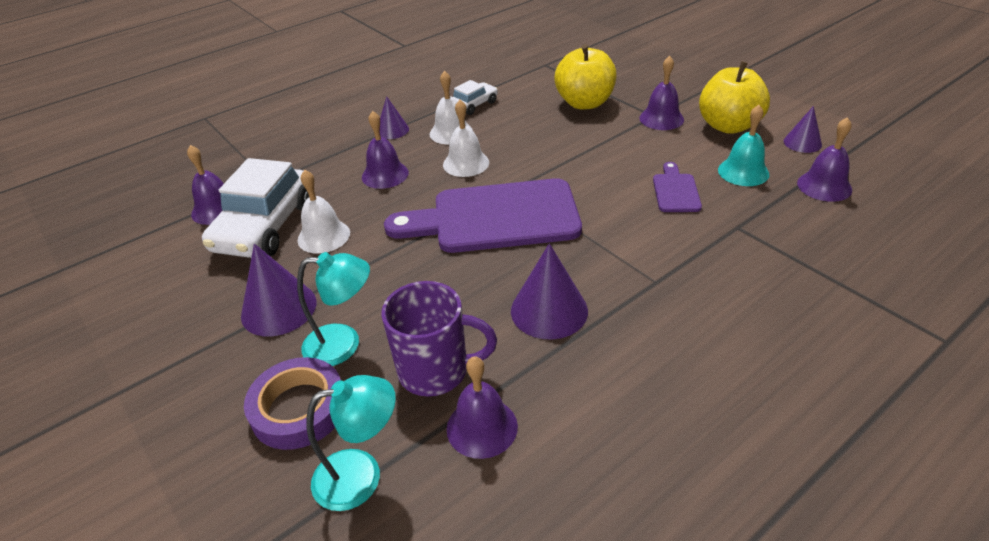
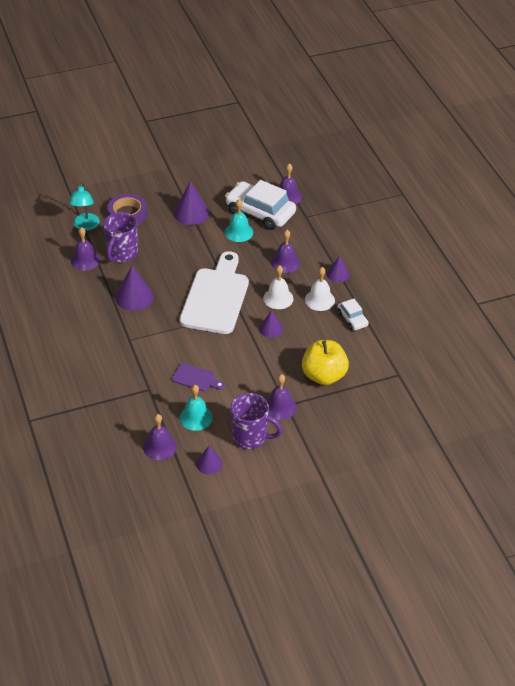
camera: 105 degrees right, 5 degrees up
white bell [297,170,350,254] -> turquoise bell [225,199,253,242]
turquoise lamp [297,252,370,366] -> none
purple cutting board [384,178,582,253] -> white cutting board [179,251,249,334]
yellow apple [699,61,770,134] -> purple mug [231,393,282,449]
none -> purple cone [259,310,283,338]

